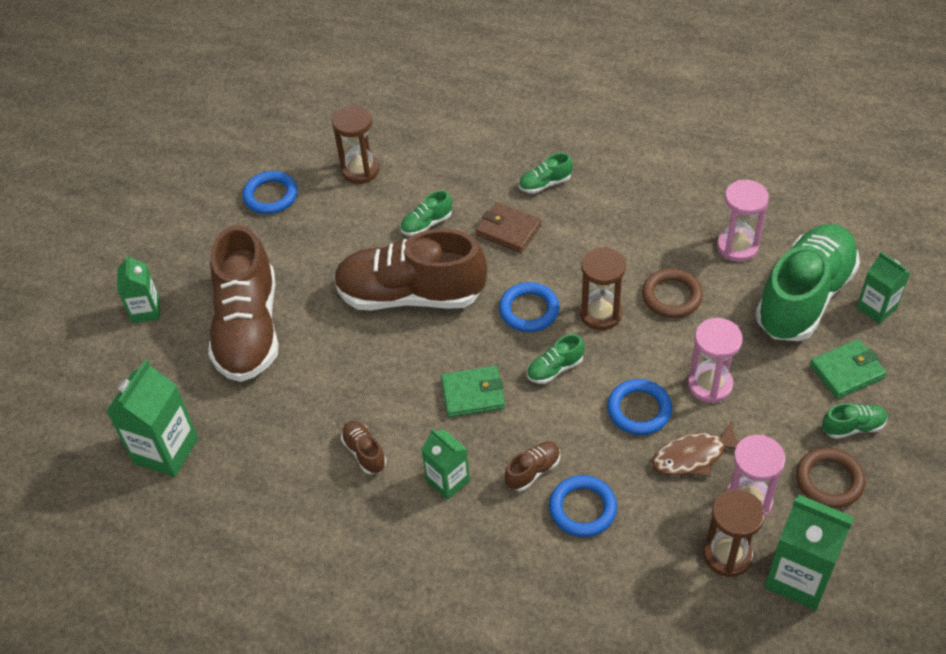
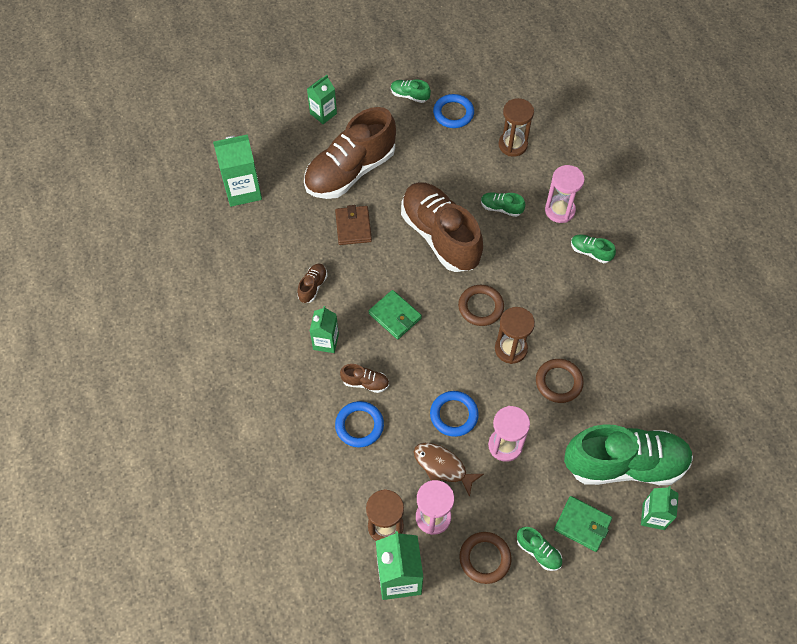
camera: 50 degrees right, 10 degrees up
brown wallet [476,202,541,253] -> brown wallet moved to [335,205,372,245]
blue ring [499,282,559,332] -> brown ring [458,285,504,326]
green shoe [527,334,584,384] -> green shoe moved to [391,79,431,103]
pink hourglass [717,180,769,262] -> pink hourglass moved to [545,165,585,223]

